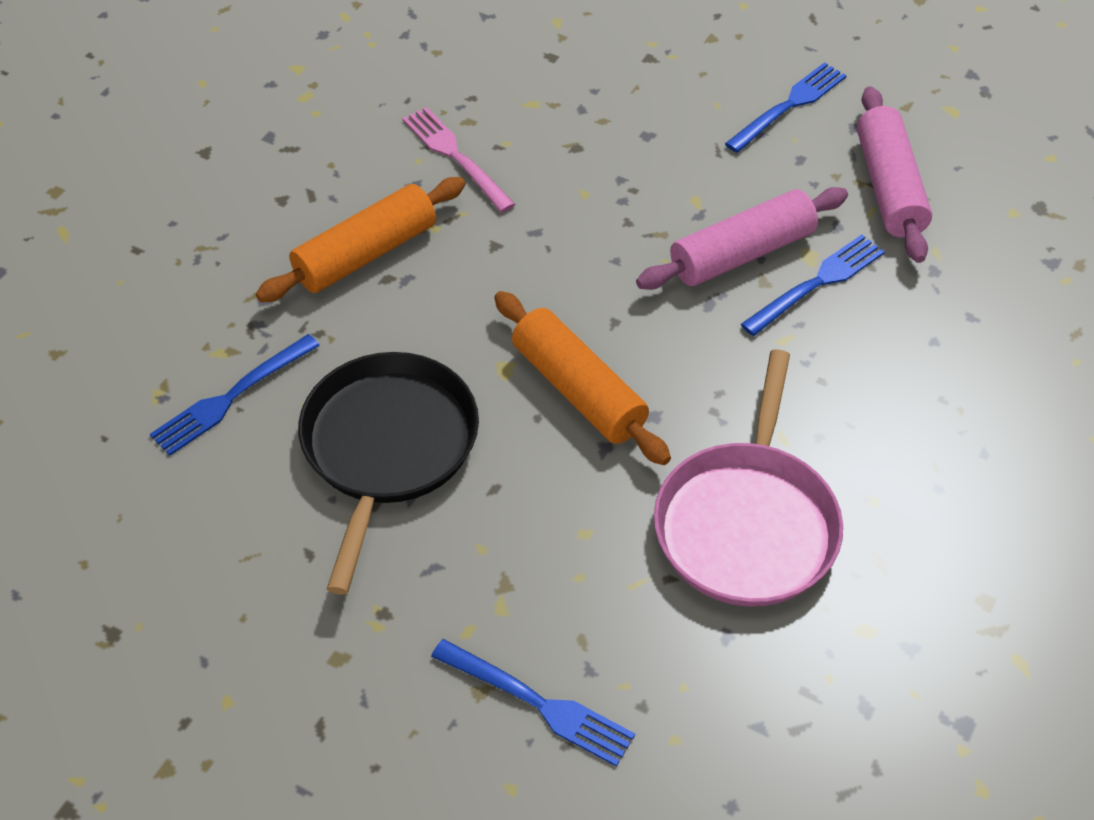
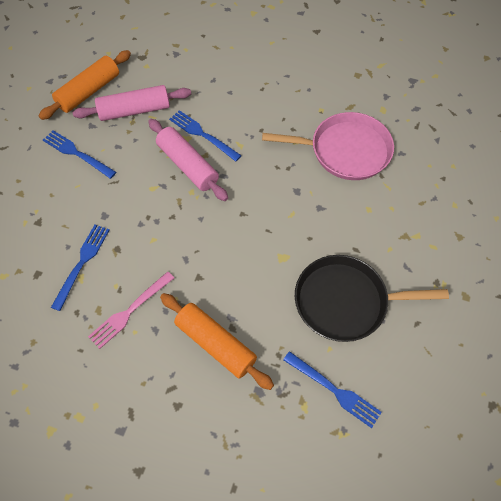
camera: 100 degrees left, 10 degrees up
blue fork [431,639,635,767] -> blue fork moved to [51,225,109,311]
orange rolling pin [494,291,671,465] -> orange rolling pin moved to [39,50,131,120]

